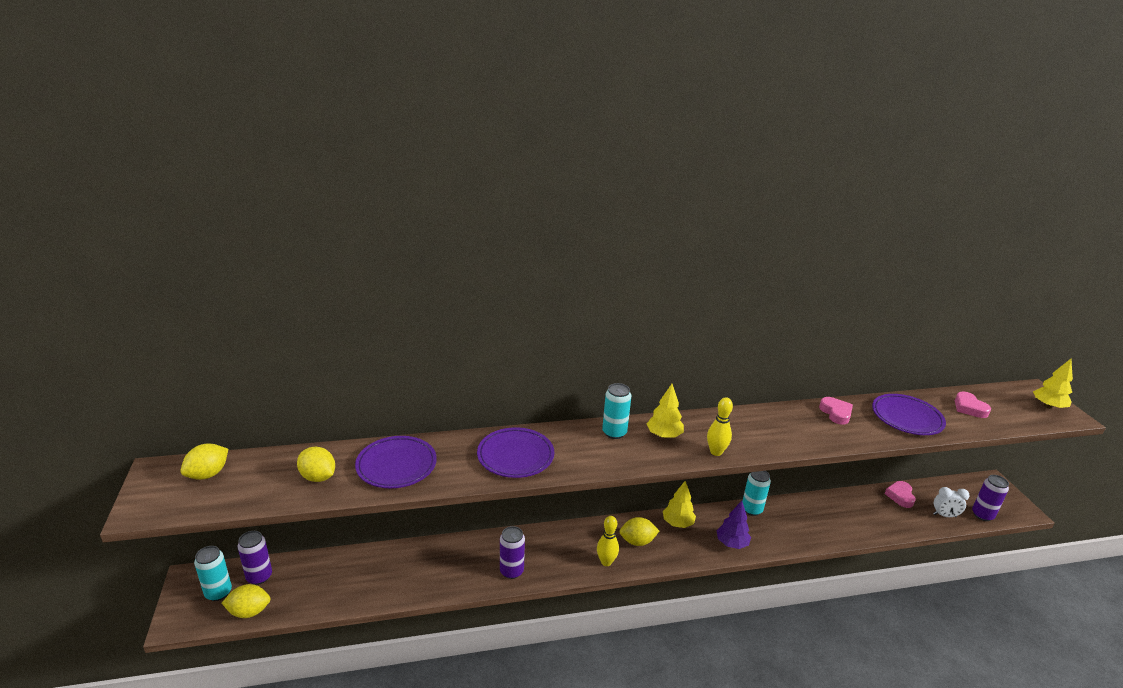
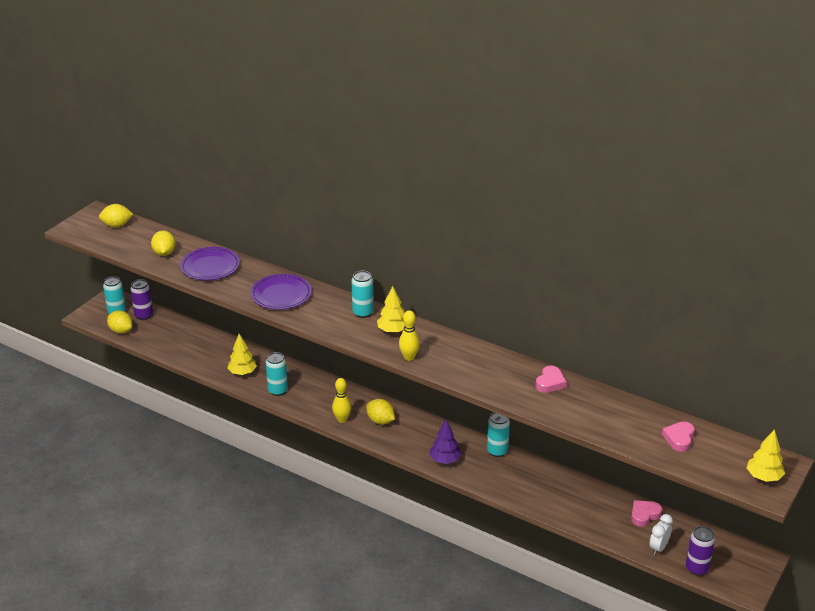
camera: 45 degrees right, 5 degrees up
purple can [500,526,525,579] -> turquoise can [266,352,288,396]
yellow tree [663,481,696,528] -> yellow tree moved to [227,334,257,375]
purple plate [872,394,946,435] -> none
white clock [933,487,970,517] -> white clock turned 75 degrees clockwise [650,514,673,555]

